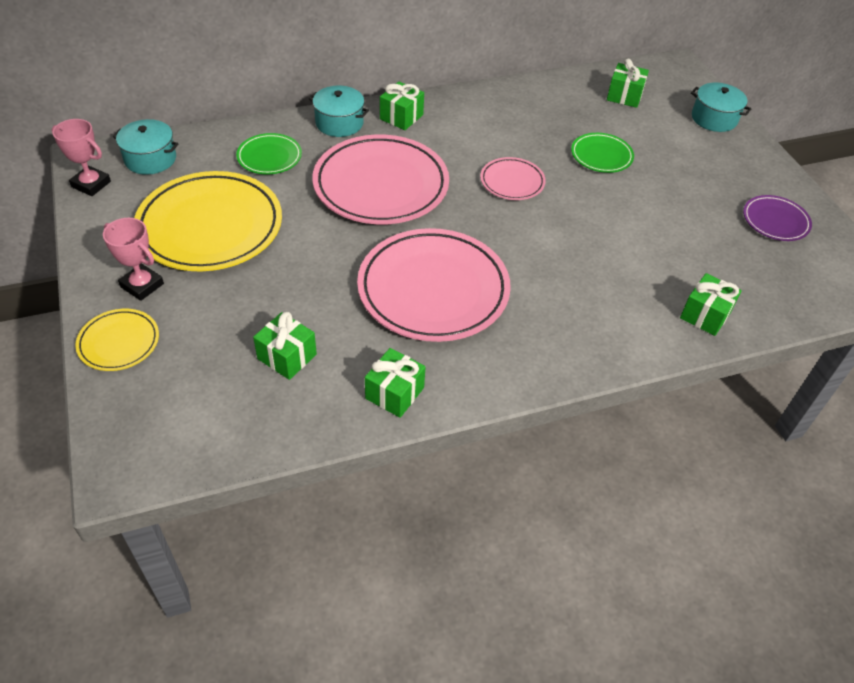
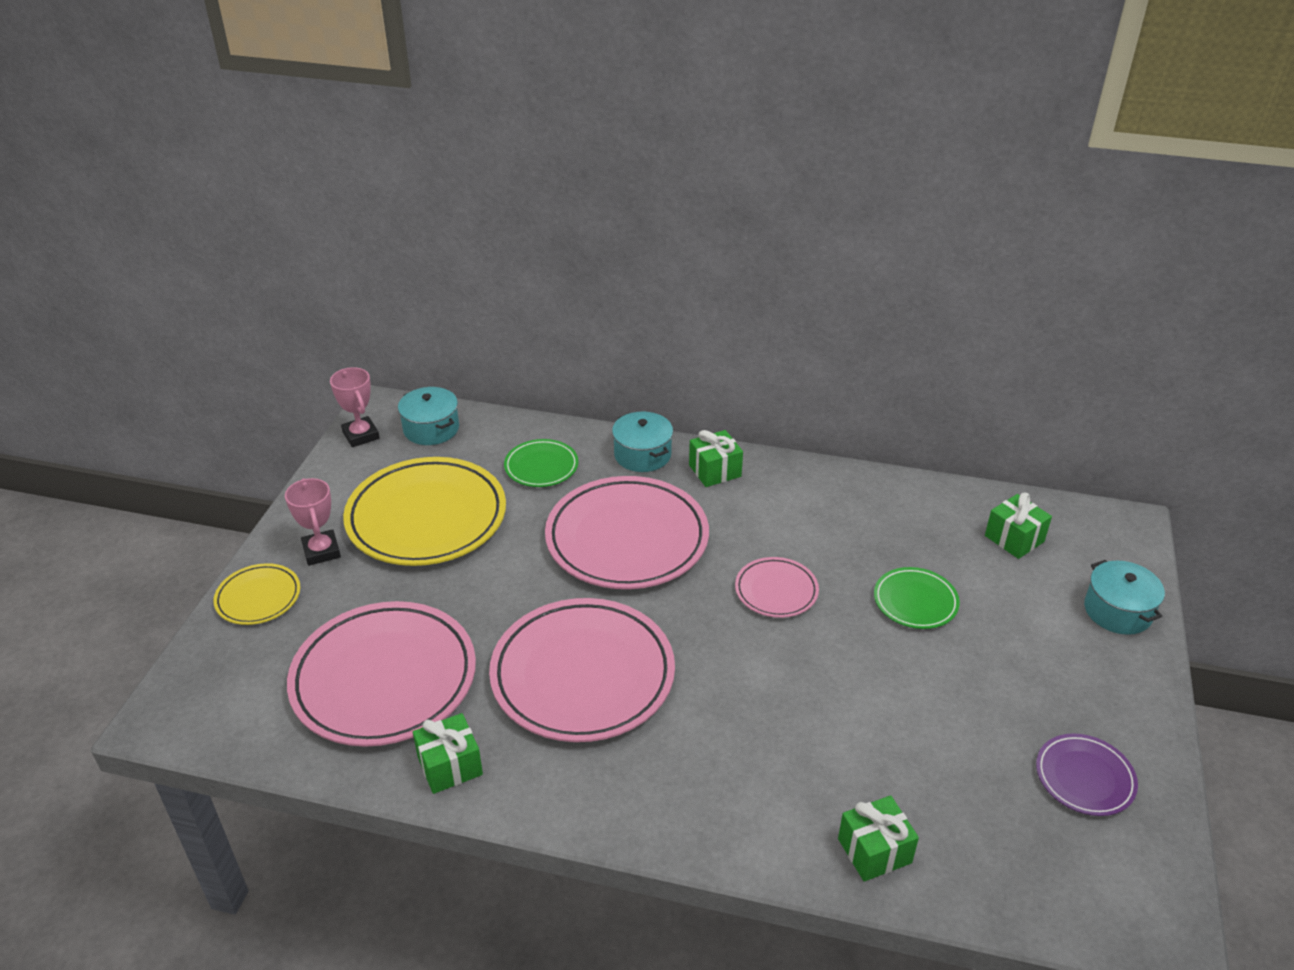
camera: 35 degrees right, 10 degrees down
green gift [253,312,317,380] -> pink plate [287,601,476,747]

